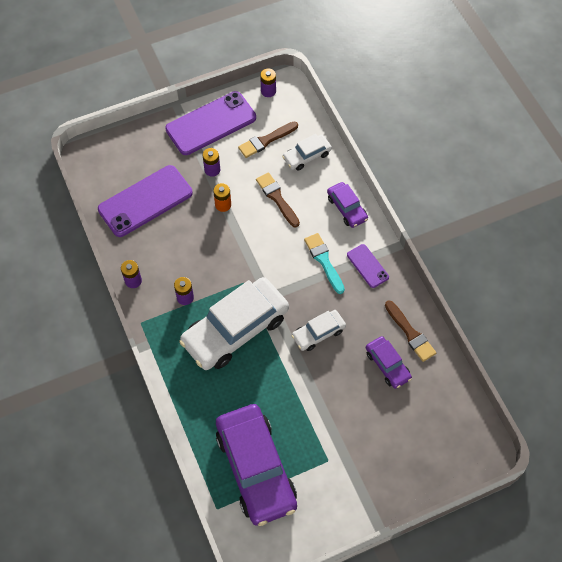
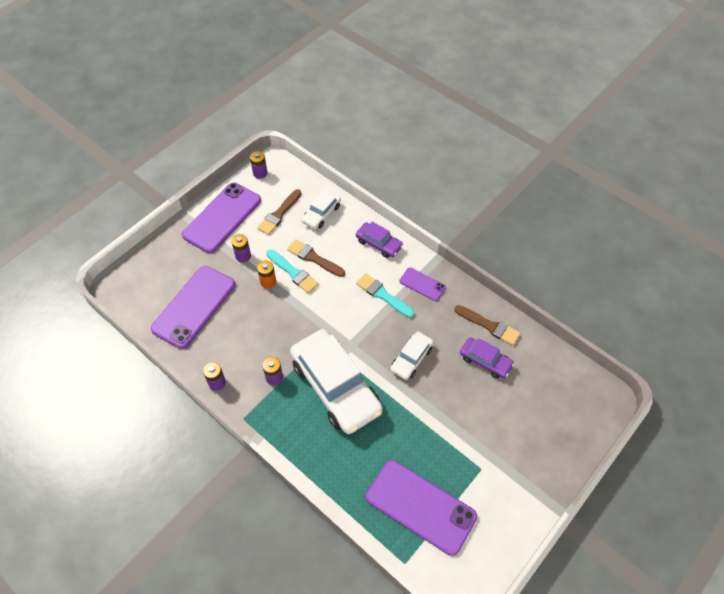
camera: 25 degrees left, 5 degrees down
white car [179,277,289,370] -> white car turned 60 degrees counterclockwise [290,329,383,434]
purple car [216,404,297,526] -> purple phone [366,460,477,556]
none -> turquoise brush [266,250,319,293]

